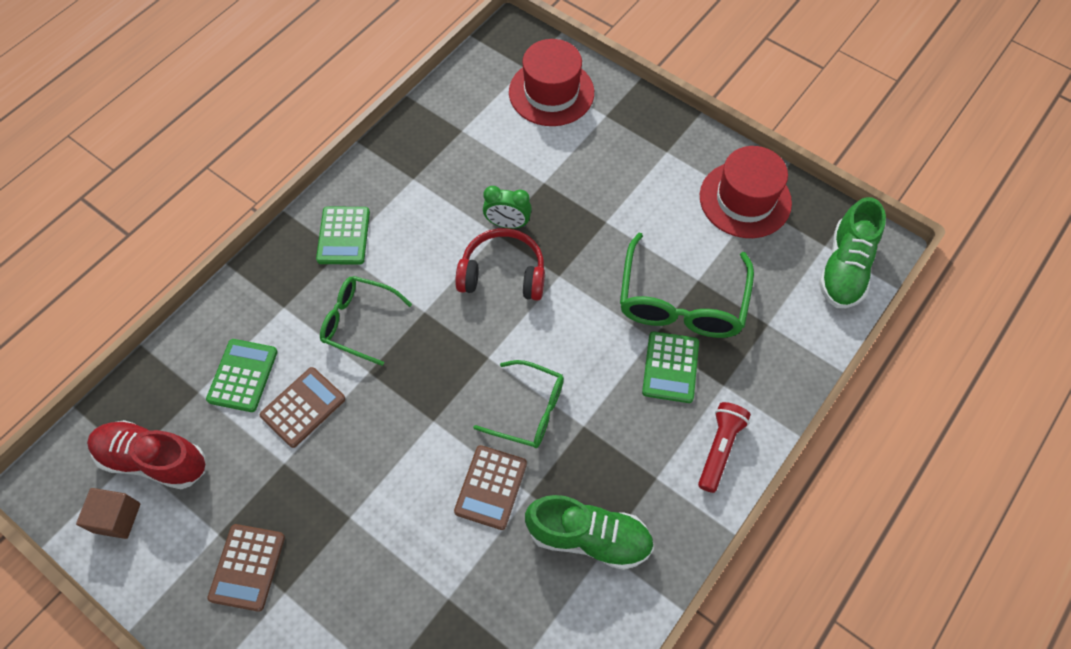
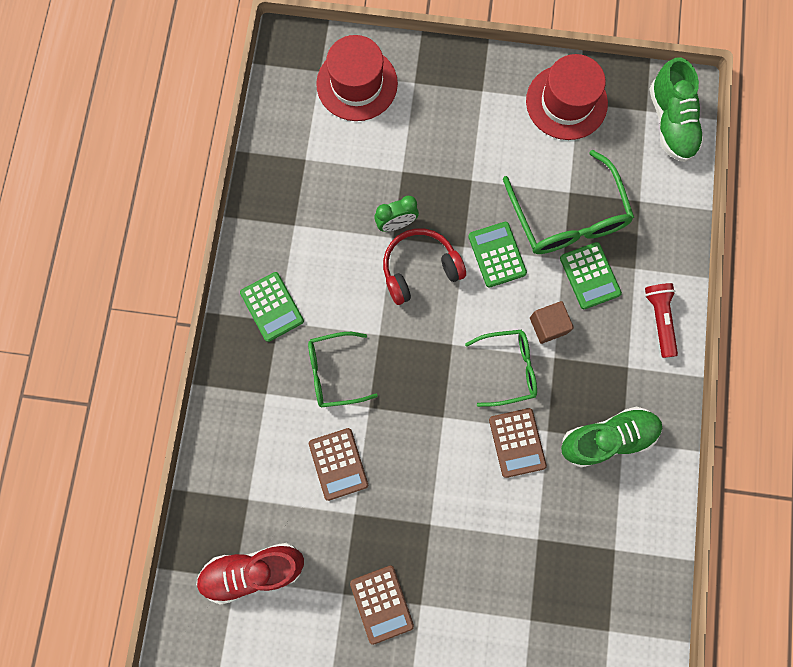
camera: 30 degrees left, 15 degrees up
brown cube [76,488,140,539] -> brown cube moved to [530,301,574,344]
green calculator [206,339,278,412] -> green calculator moved to [468,222,527,288]
brown calculator [260,367,345,448] -> brown calculator turned 150 degrees clockwise [309,428,368,501]

